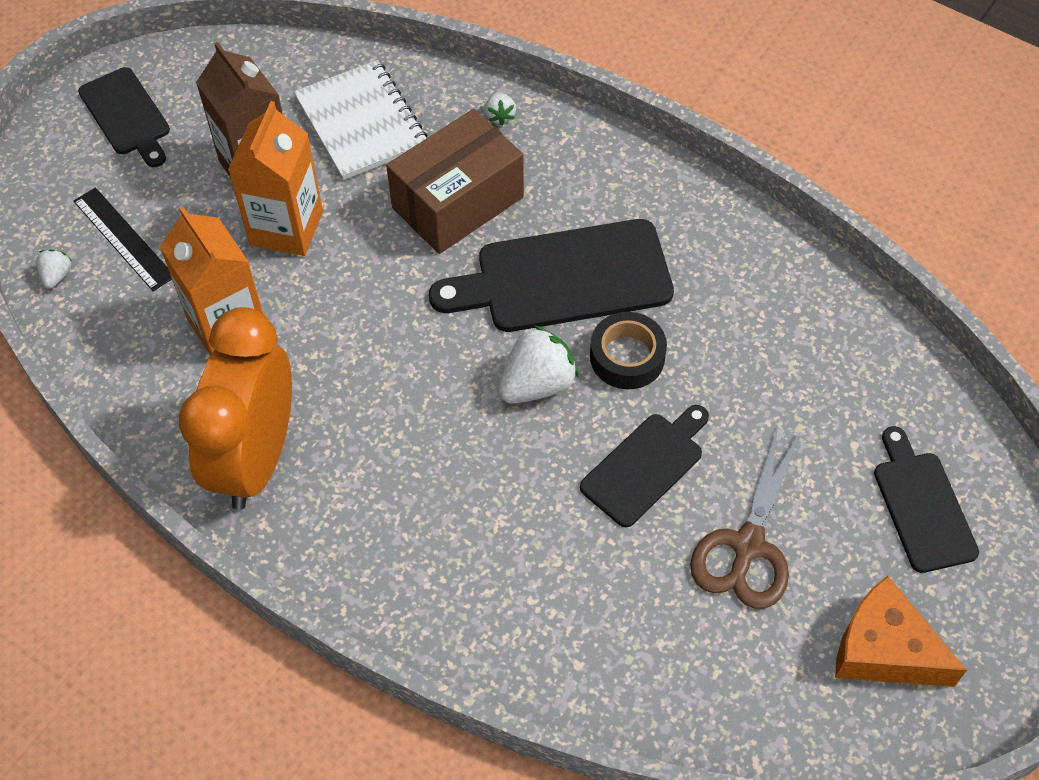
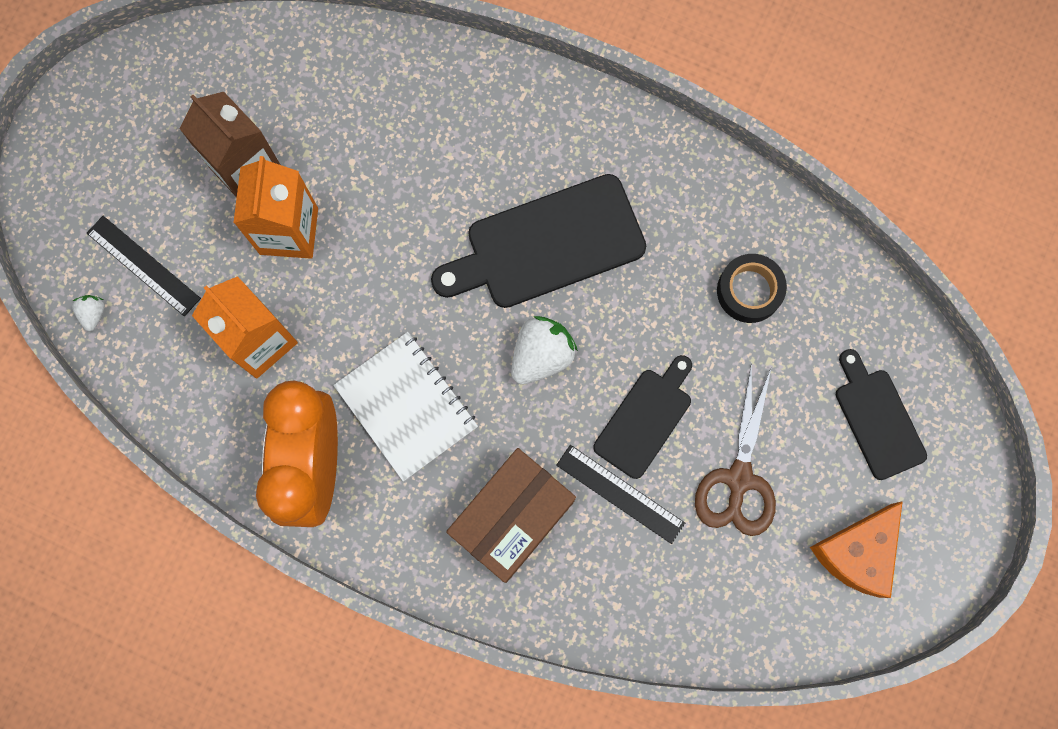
camera: 10 degrees left, 20 degrees up
black cutting board [78,67,170,167] -> none
white notebook [294,60,428,180] -> white notebook moved to [333,332,478,481]
brown box [386,109,524,254] -> brown box moved to [446,448,576,583]
white strawberry [485,92,516,126] -> none
black tape [590,312,667,389] -> black tape moved to [717,254,787,323]
orange cheese [835,576,967,687] -> orange cheese turned 75 degrees counterclockwise [810,501,903,598]
none -> black ruler [556,445,685,544]

